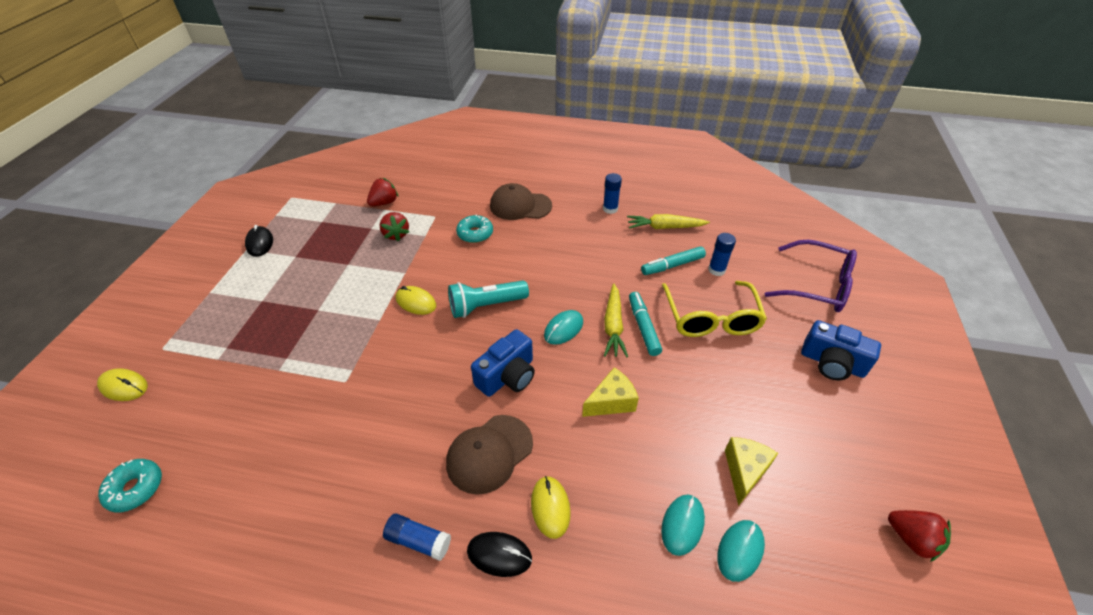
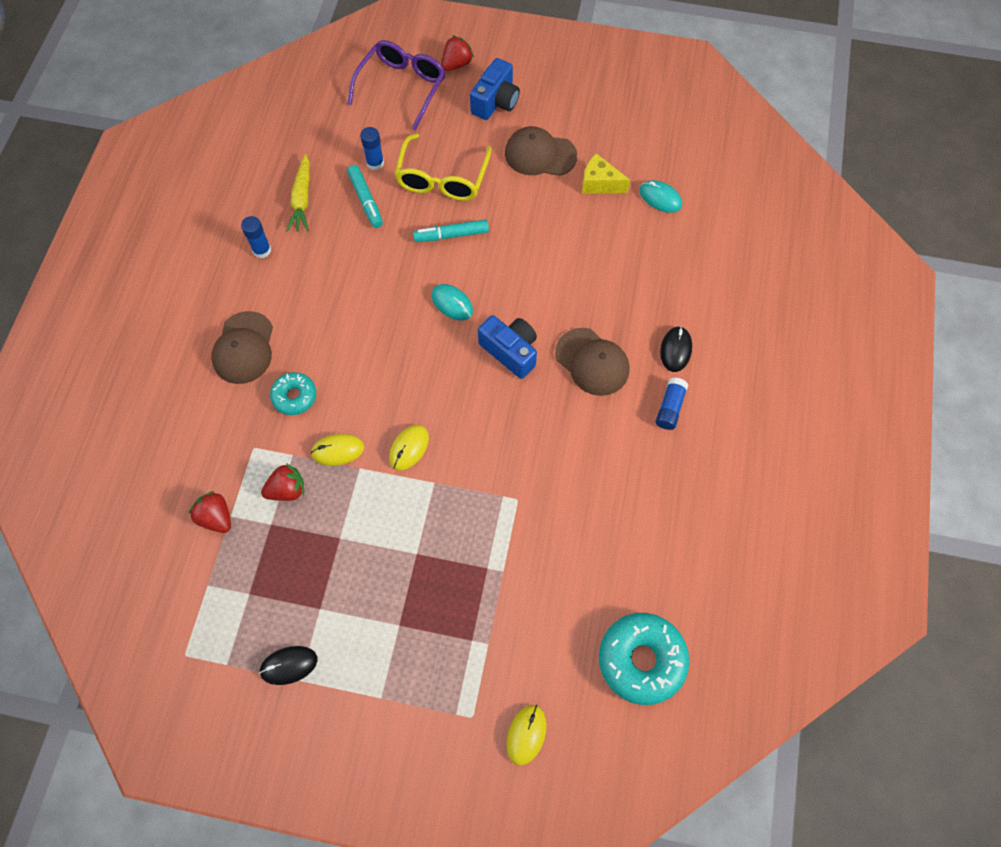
camera: 90 degrees left, 20 degrees up
turquoise donut [98,459,162,512] -> turquoise donut [599,613,689,705], size x1.74
turquoise flashlight [448,280,529,318] -> none
yellow mouse [531,476,571,539] -> yellow mouse moved to [311,434,364,466]
yellow cheese [582,367,639,417] -> none
yellow carrot [604,284,628,357] -> none
turquoise mouse [661,495,705,556] -> none
yellow glasses [662,281,767,337] -> yellow glasses turned 105 degrees clockwise [395,133,491,201]
red strawberry [888,510,951,562] -> red strawberry moved to [441,35,474,71]
none -> brown cap [505,126,577,176]

